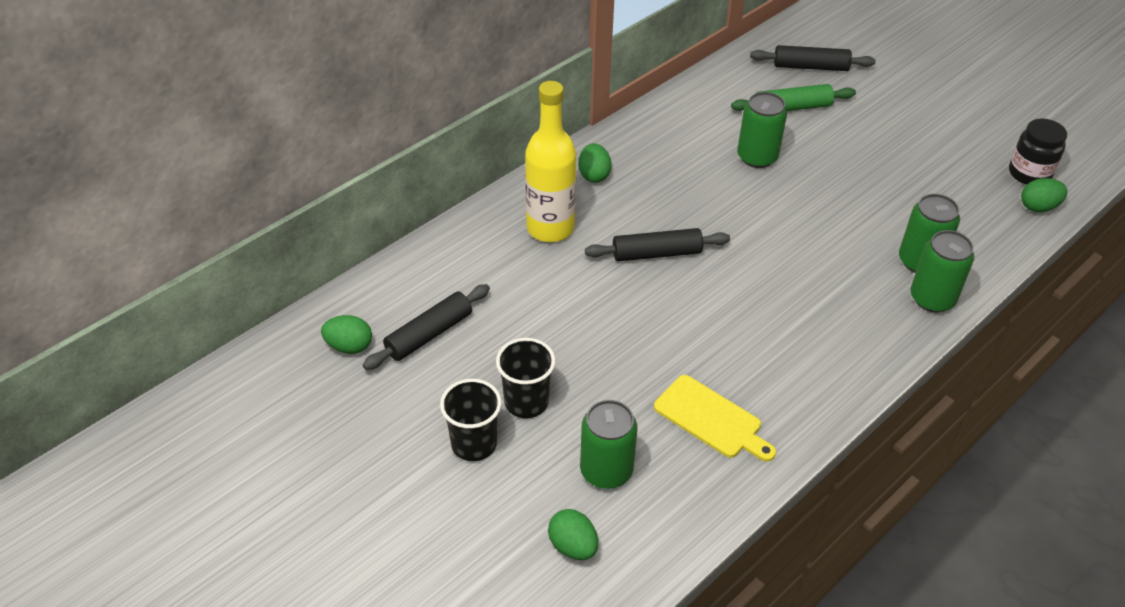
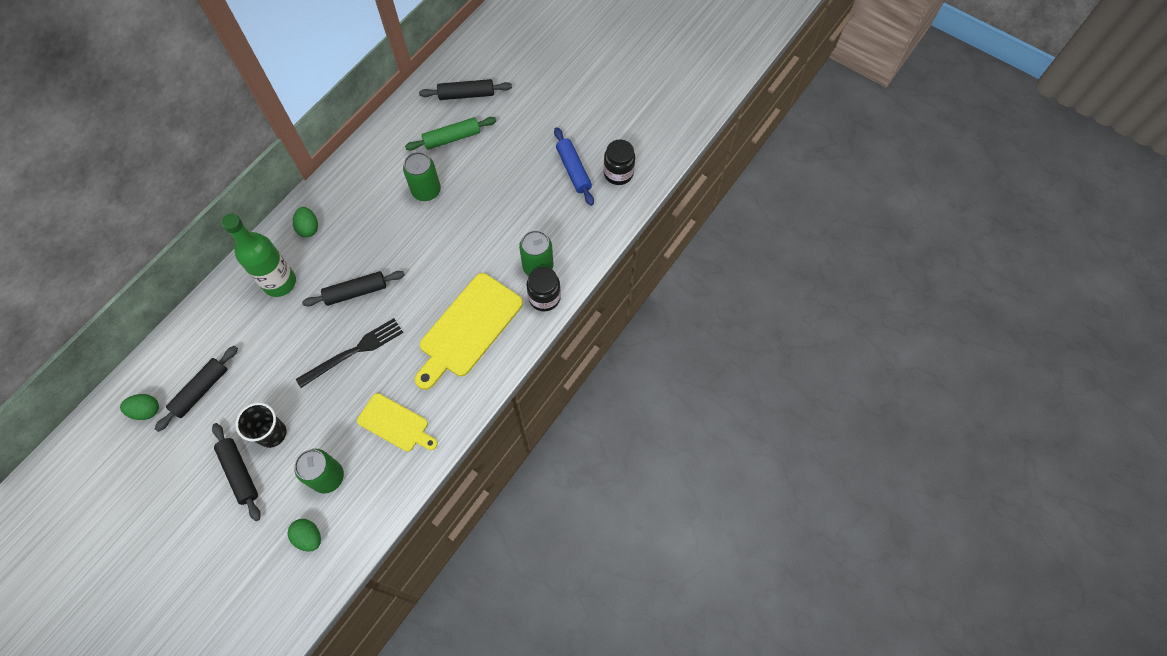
camera: 10 degrees left, 20 degrees up
black cup [440,379,502,461] -> black rolling pin [212,423,261,521]
yellow bottle [525,81,576,242] -> green bottle [221,213,296,297]
green can [910,230,974,312] -> black jar [527,267,561,312]
green egg [1021,178,1067,212] -> none
none -> black fork [296,318,403,388]
none -> yellow cutting board [415,273,523,390]
none -> blue rolling pin [554,127,594,206]

